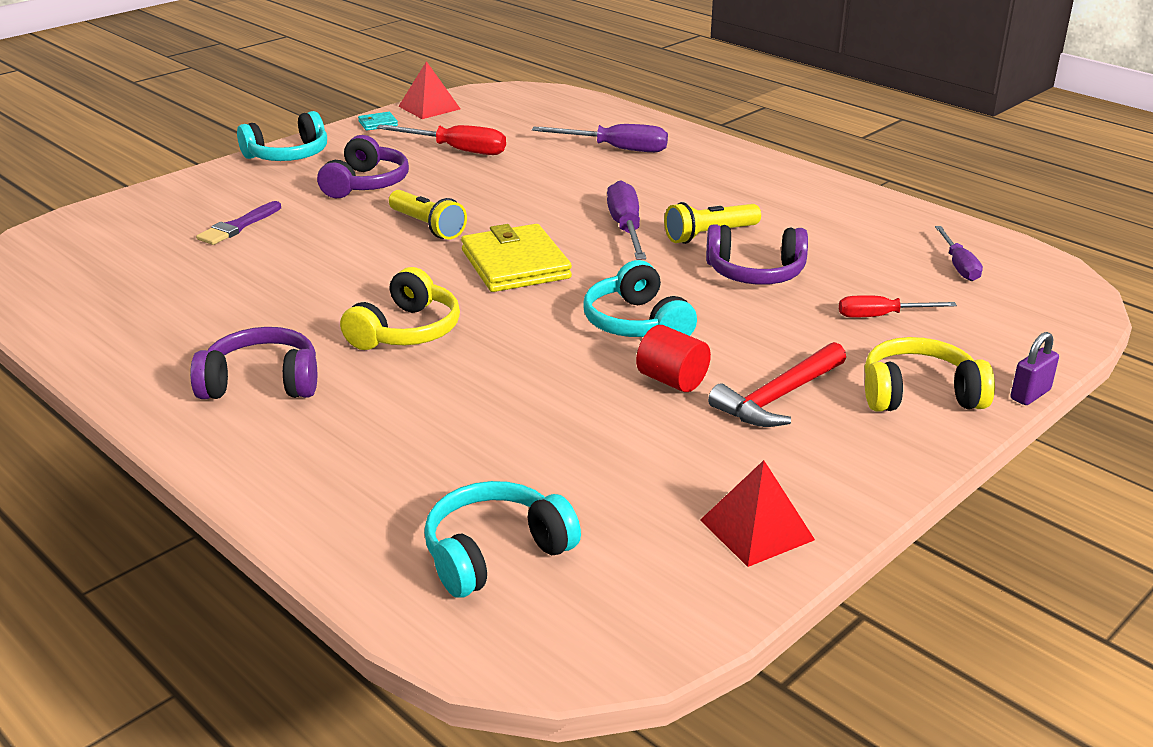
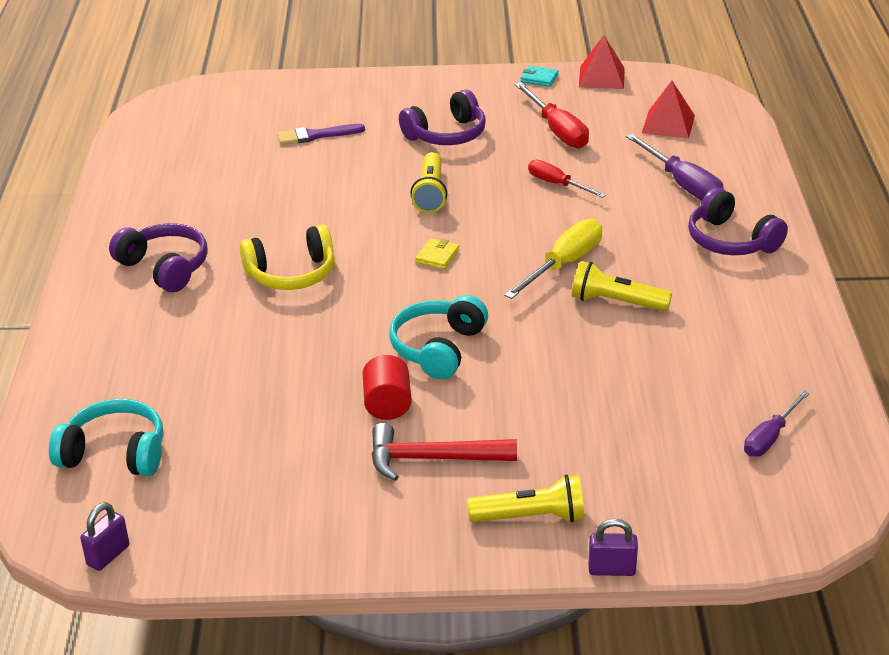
camera: 45 degrees right, 5 degrees up
turquoise headphones [237,111,327,161] -> none
yellow wallet [461,224,572,292] -> yellow wallet [415,238,459,269], size x0.43
purple screwdriver [607,180,646,260] -> yellow screwdriver [504,219,602,299]
red pyramid [700,460,815,567] -> red pyramid moved to [642,81,695,139]
purple headphones [706,224,808,285] -> purple headphones moved to [688,188,788,255]
red screwdriver [839,295,957,318] -> red screwdriver moved to [528,160,606,198]
yellow headphones [865,337,995,412] -> yellow flashlight [467,474,585,522]
none -> purple padlock [80,502,129,571]

